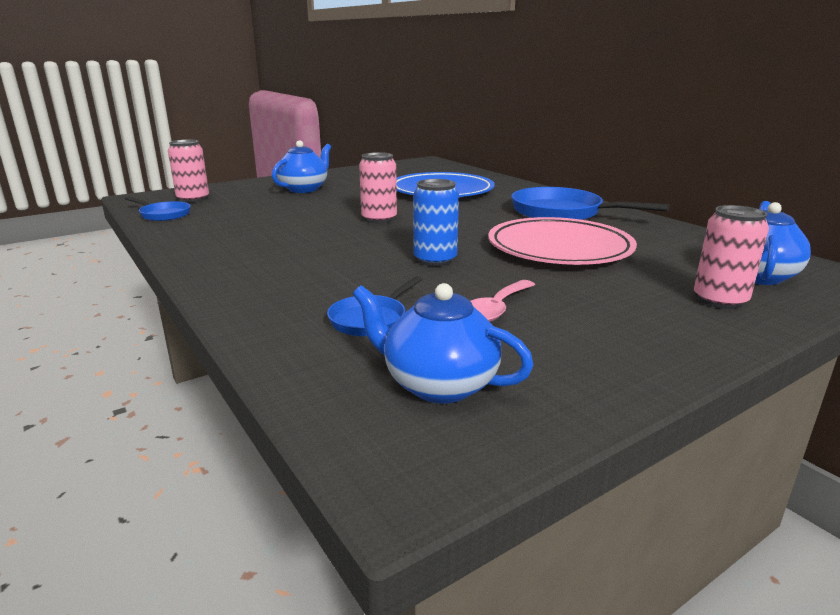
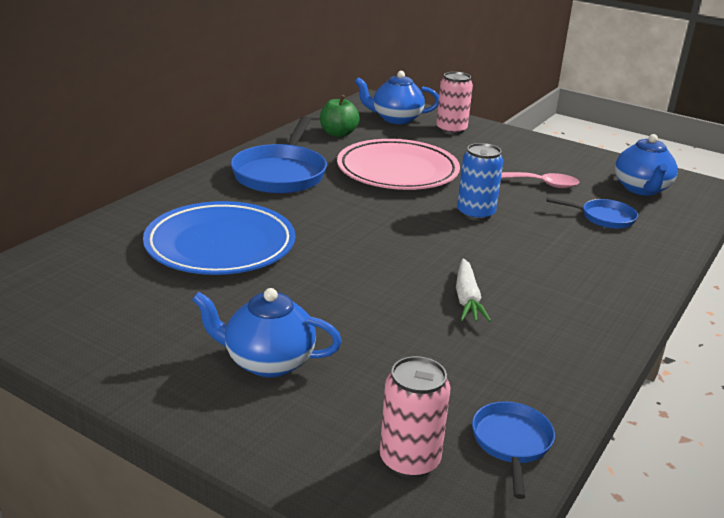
camera: 115 degrees left, 5 degrees up
pink can [359,152,397,224] -> none
none -> green apple [320,95,360,137]
none -> white carrot [456,258,491,322]

